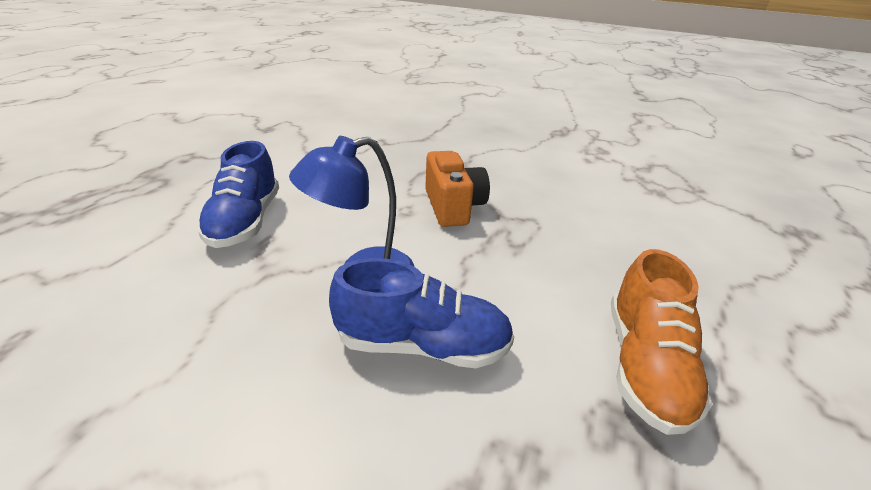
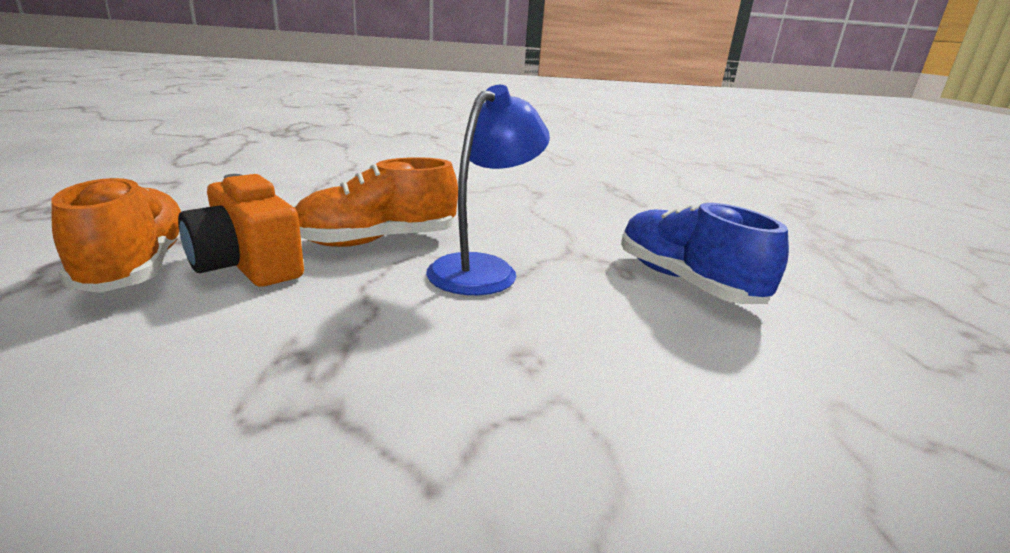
camera: 150 degrees right, 10 degrees down
blue shoe [329,258,514,368] -> orange shoe [295,157,458,247]
orange camera [425,151,490,227] -> orange camera moved to [178,174,304,287]

